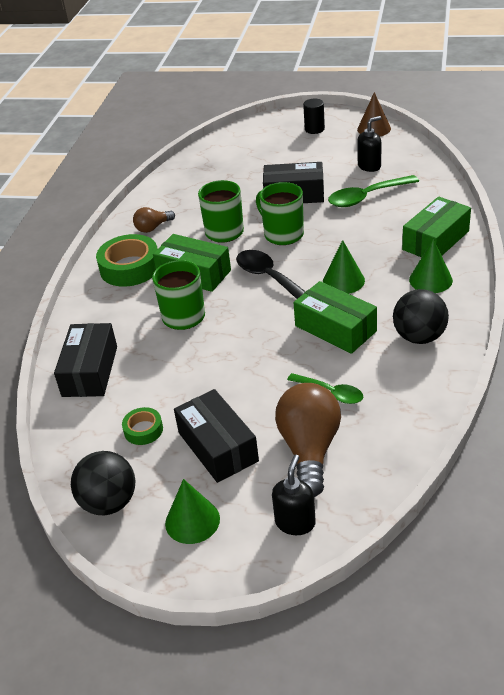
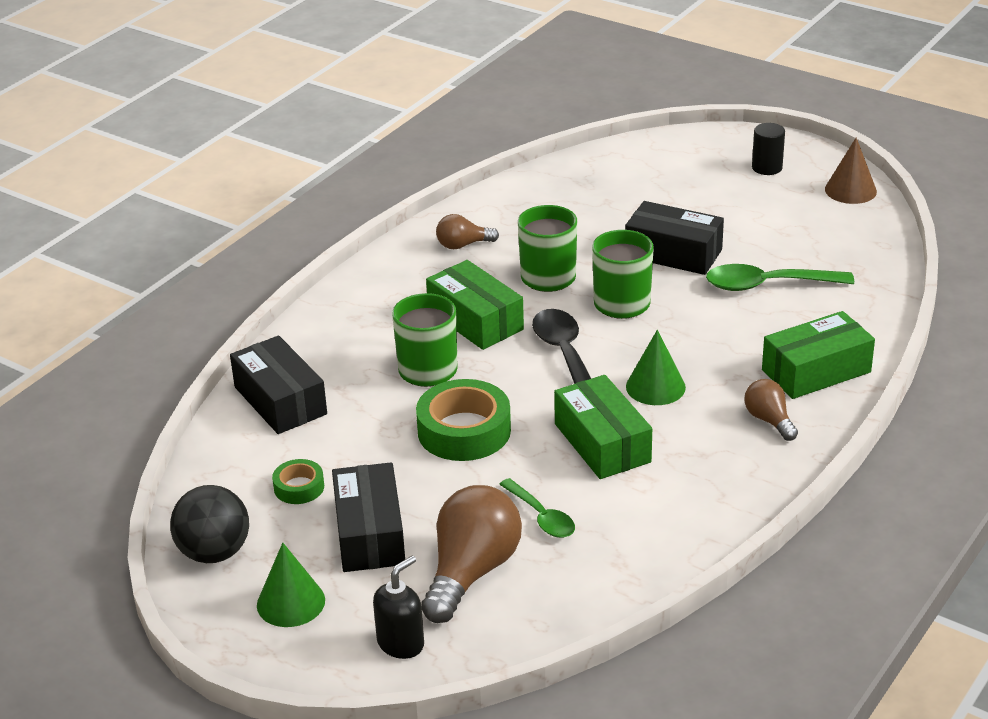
camera: 20 degrees right, 5 degrees down
black box [54,323,117,397] -> black box turned 60 degrees counterclockwise [230,335,327,434]
green tape [96,234,158,287] -> green tape moved to [416,379,511,461]
black soap dispenser [357,116,381,172] -> none
black ball [393,289,449,344] -> none
green cone [409,238,453,293] -> brown light bulb [744,379,798,441]

